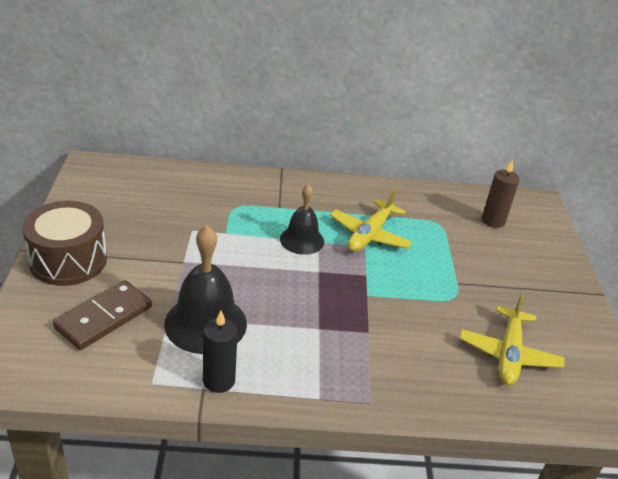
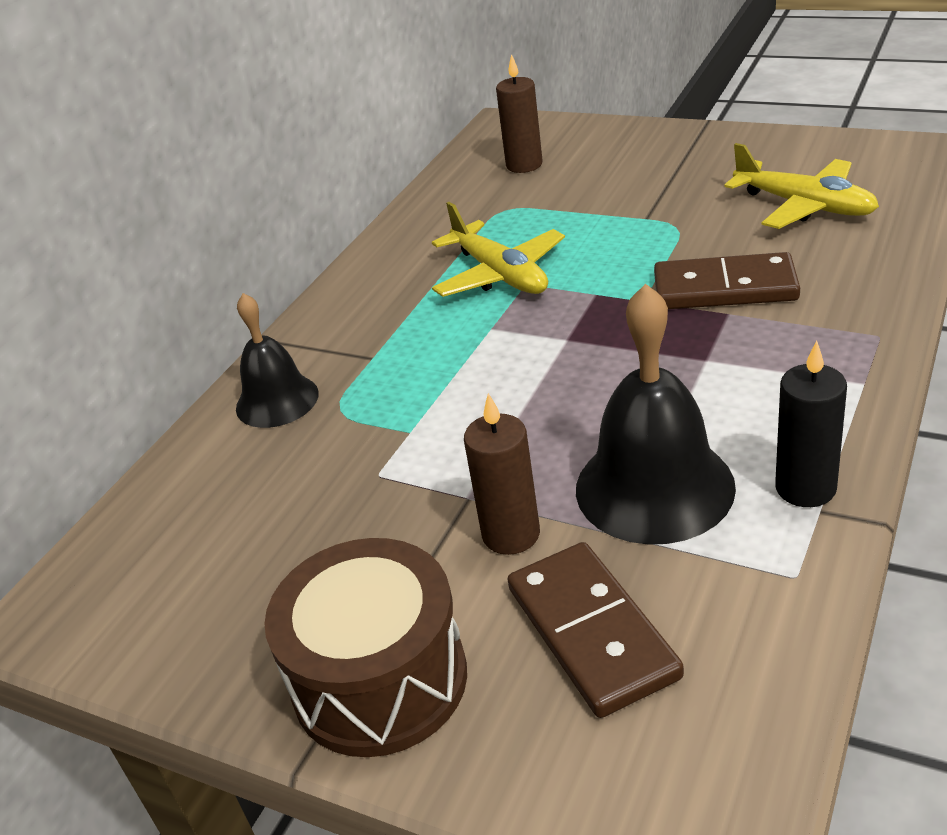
camera: 55 degrees left, 0 degrees up
black bell [280,184,324,255] -> black bell moved to [236,293,319,428]
none -> brown candle [464,393,540,555]
none -> brown domino [654,252,800,309]

